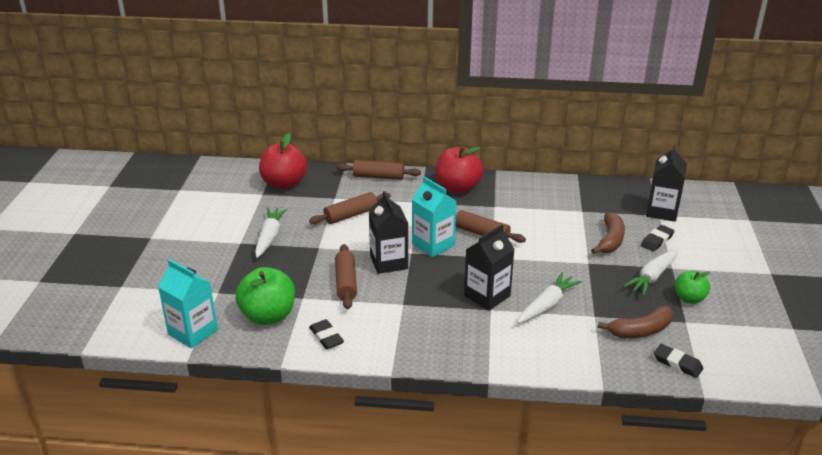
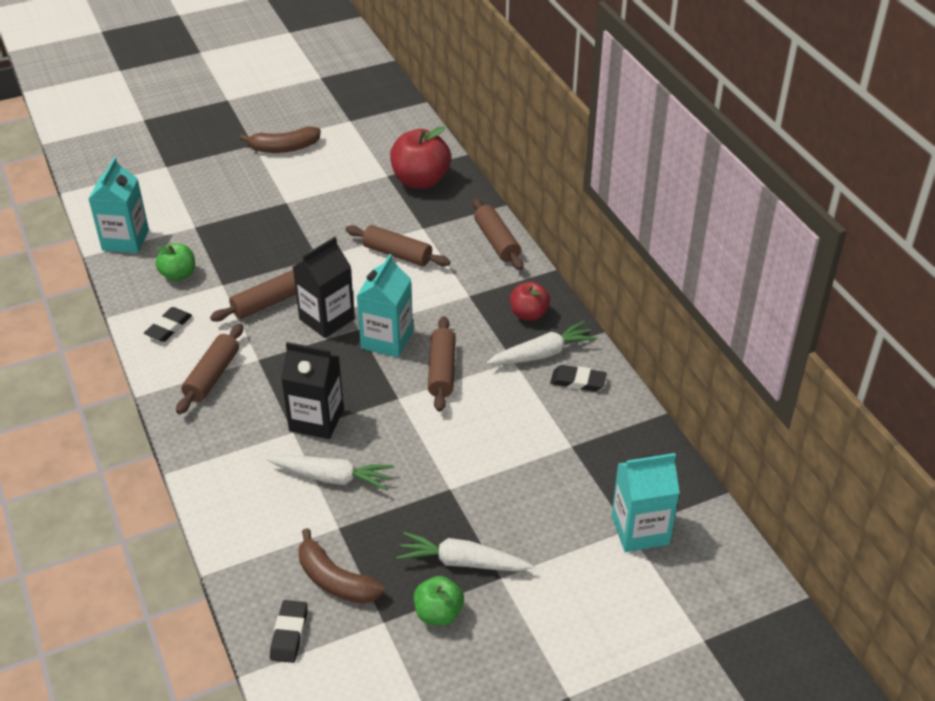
camera: 60 degrees right, 10 degrees up
green apple [235,267,295,325] -> green apple [155,243,195,281], size x0.59
white carrot [255,208,288,258] -> white carrot moved to [486,321,598,365]
red apple [435,146,483,194] -> red apple [510,282,550,321], size x0.59
brown banana [591,212,625,254] -> brown banana moved to [239,126,321,153]
black eraser [641,225,674,252] -> black eraser moved to [550,365,607,391]
black carton [646,145,687,222] -> turquoise carton [612,453,680,552]
none -> brown rolling pin [176,323,243,414]

